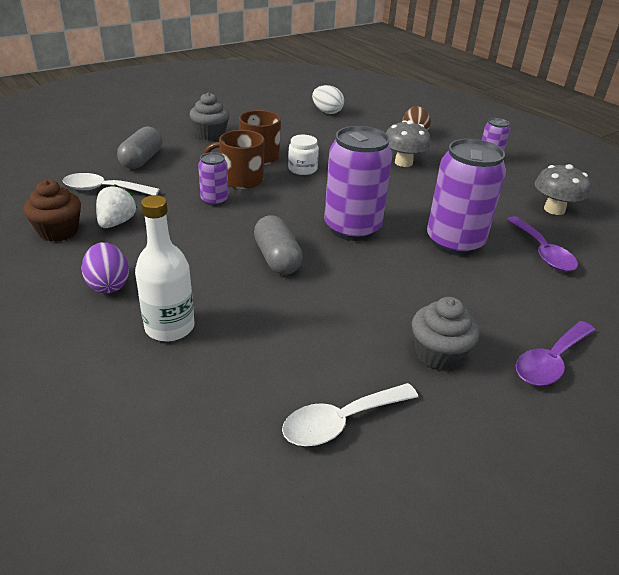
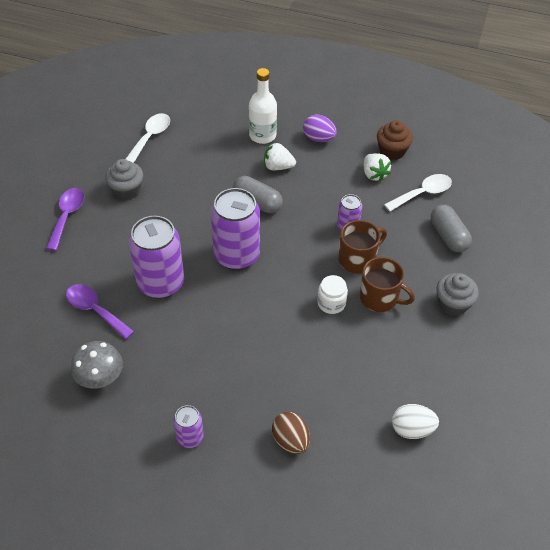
camera: 145 degrees right, 15 degrees up
grey mushroom [386,120,431,167] -> none
none -> white strawberry [264,143,296,170]

